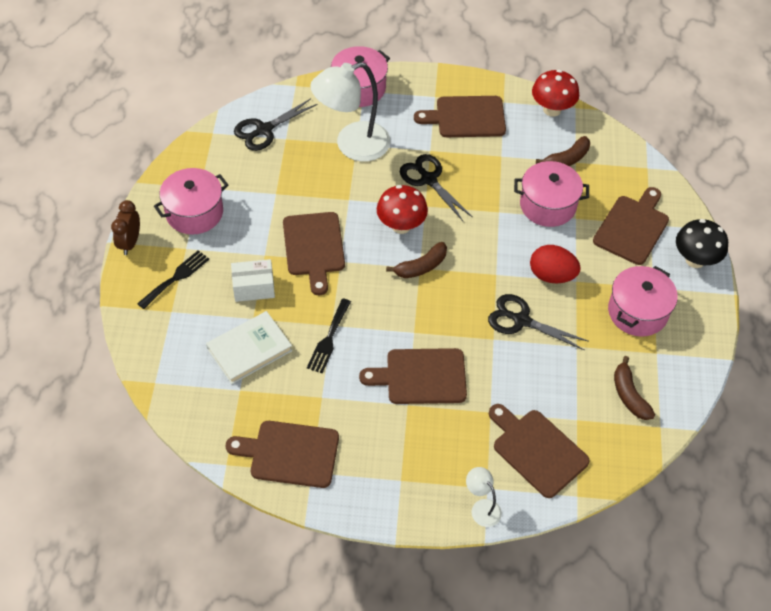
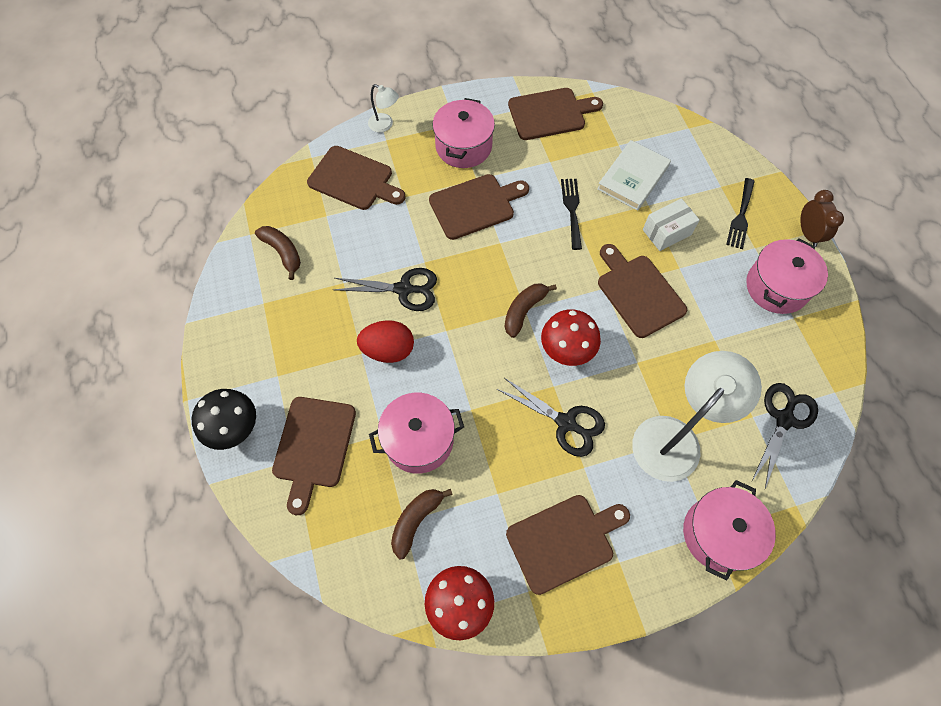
camera: 160 degrees right, 10 degrees up
pink pot [608,266,678,337] -> pink pot moved to [433,98,495,168]

